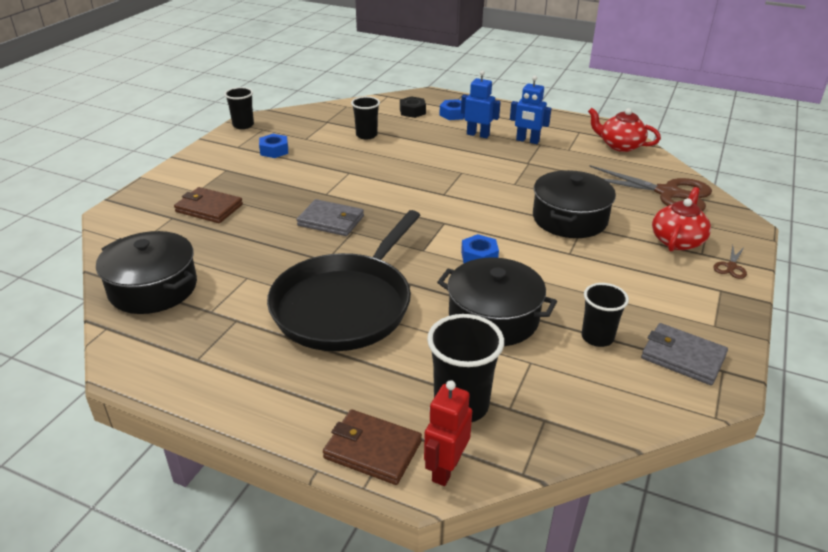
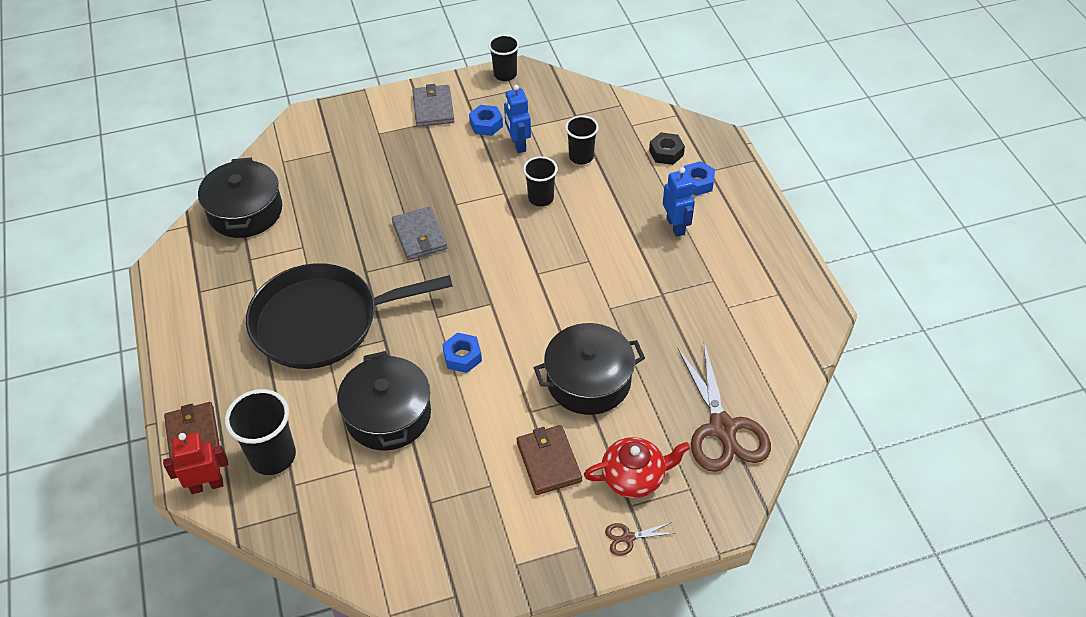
camera: 50 degrees right, 15 degrees up
brown wallet [174,187,243,223] -> brown wallet moved to [517,425,582,495]
blue robot [510,75,552,144] -> blue robot moved to [504,85,531,153]
black cup [581,283,629,347] -> black cup moved to [523,156,558,206]
red teapot [588,108,661,152] -> none
grey wallet [641,323,728,385] -> grey wallet moved to [412,84,454,127]

